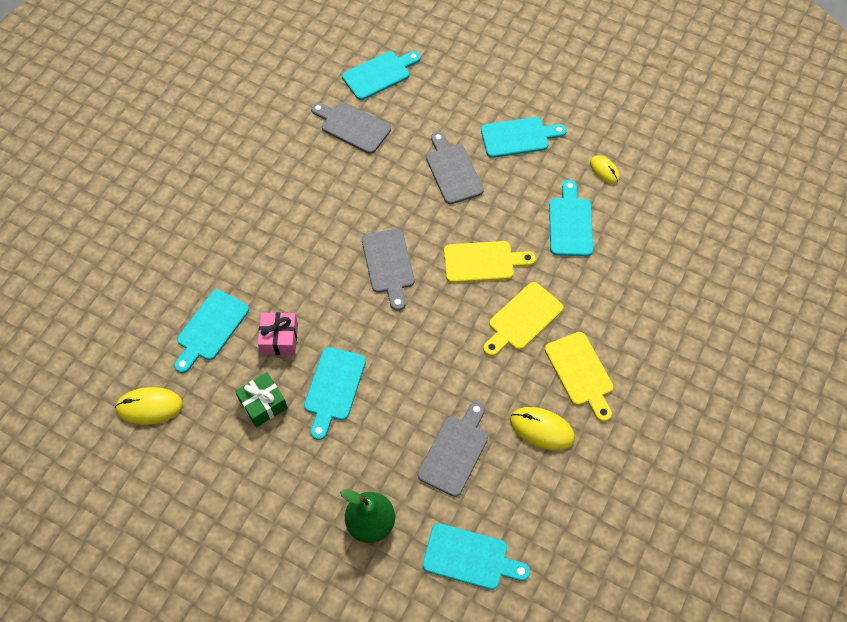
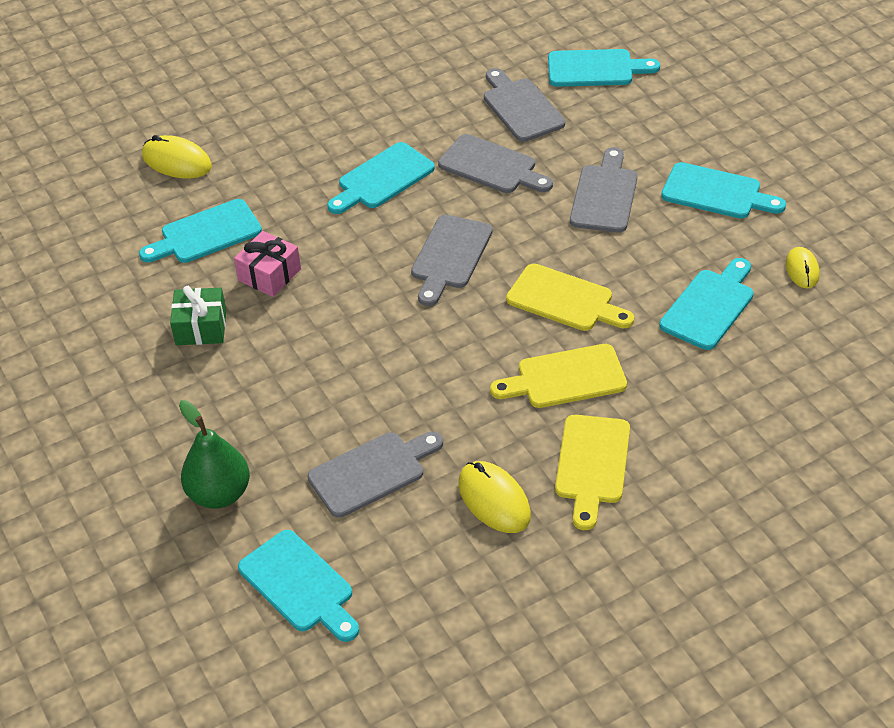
camera: 35 degrees right, 15 degrees down
yellow mouse [115,387,183,425] -> yellow mouse moved to [142,135,212,179]
turquoise cutting board [304,347,366,440] -> turquoise cutting board moved to [327,142,435,214]
none -> grey cutting board [438,134,553,193]

